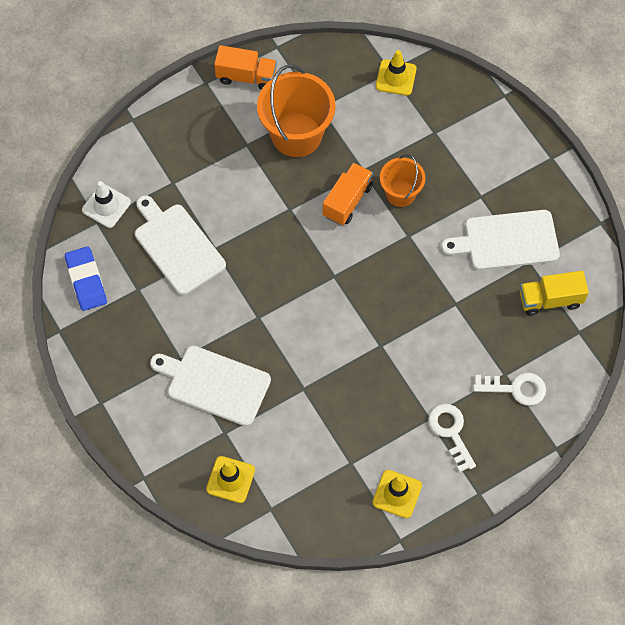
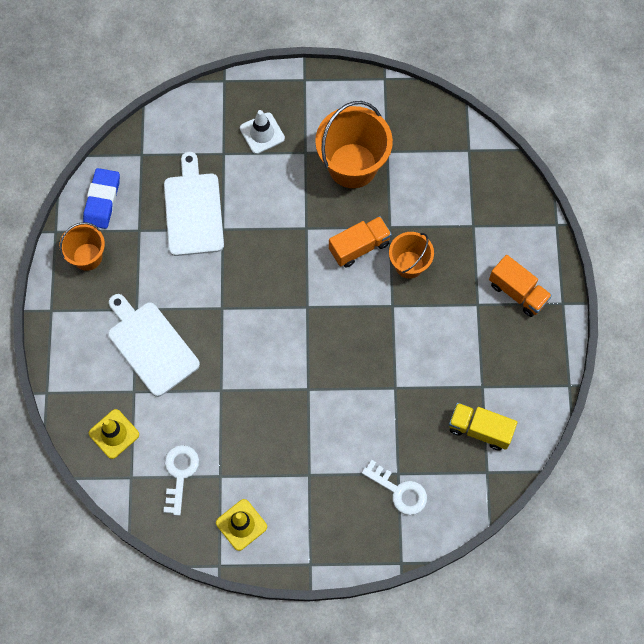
camera: 30 degrees right, 5 degrees up
white traffic cone [82,181,131,228] -> white traffic cone moved to [240,110,285,154]
orange truck [214,45,277,90] -> orange truck moved to [489,255,552,317]
yellow traffic cone [376,50,416,96] -> none
white key [428,404,476,472] -> white key moved to [163,445,199,516]
white cutting board [441,210,560,270] -> none
none -> orange bucket [59,222,105,271]

